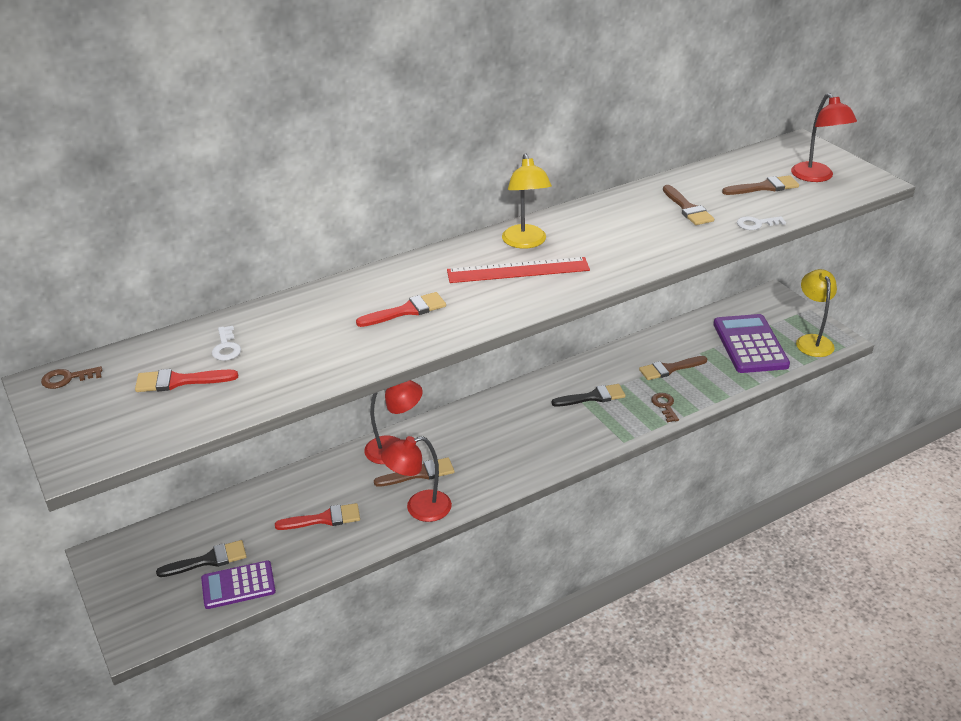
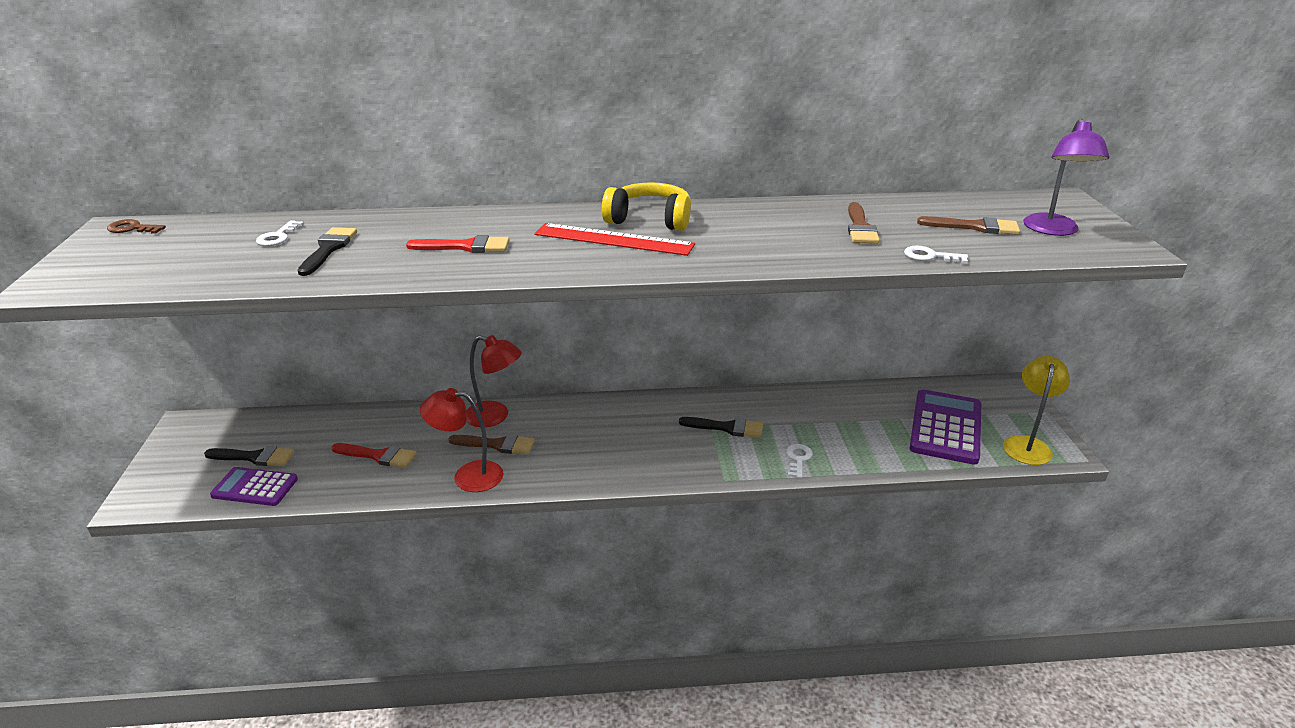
camera: 25 degrees right, 5 degrees down
red brush [135,369,238,392] -> none
yellow lamp [502,153,552,249] -> yellow headphones [602,182,691,231]
brown brush [639,356,708,380] -> none
brown key [651,393,679,422] -> white key [786,444,813,478]
red lamp [791,93,857,182] -> purple lamp [1023,119,1110,236]
none -> black brush [297,227,357,276]

